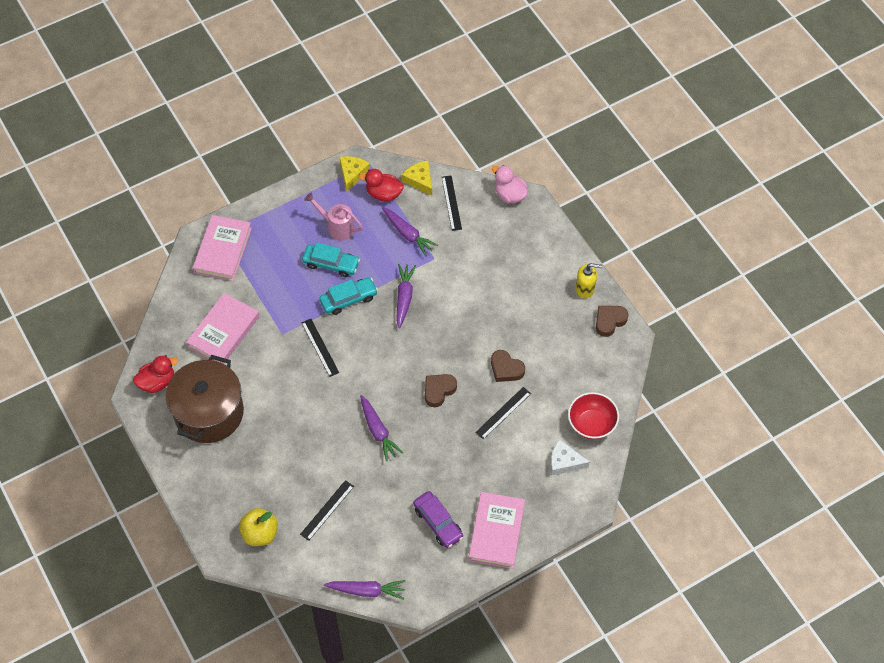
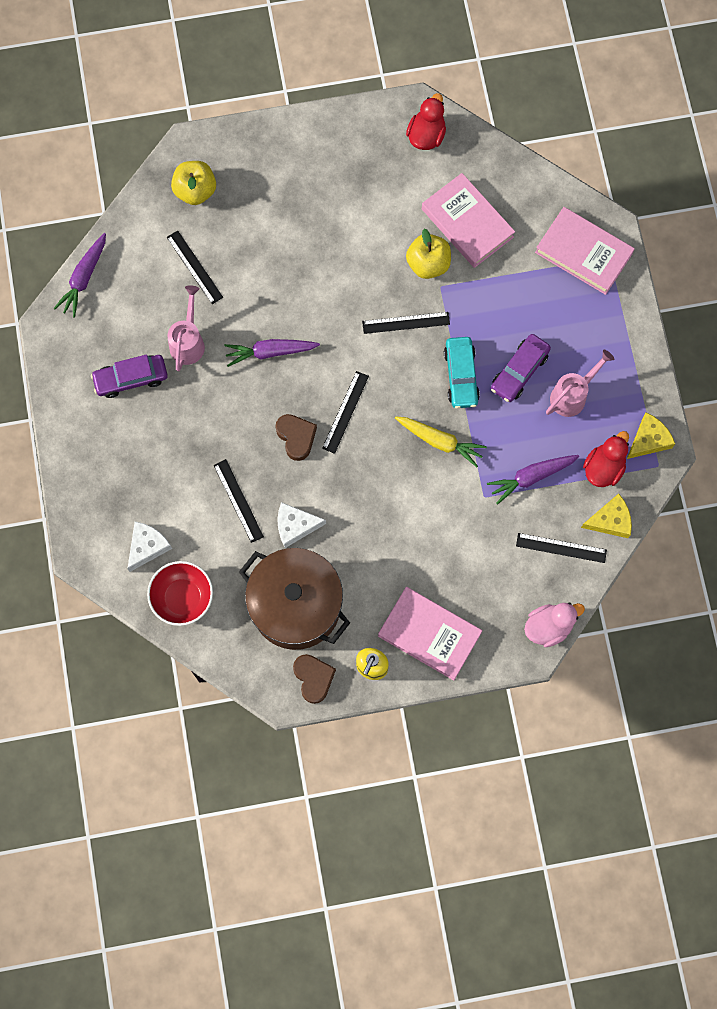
camera: 110 degrees right, 15 degrees up
red duck [133,355,178,393] -> red duck turned 150 degrees counterclockwise [406,93,446,150]
brown pot [166,355,244,443] -> brown pot moved to [239,548,350,650]
turquoise car [302,242,360,277] -> purple car [491,334,551,402]
yellow cheese [340,156,370,192] -> yellow cheese turned 75 degrees counterclockwise [627,413,675,459]
purple carrot [396,264,416,328] -> yellow carrot [395,416,487,467]
pink book [468,492,525,569] -> pink book moved to [378,587,482,680]
brown heart [491,350,525,382] -> white cheese [277,502,326,548]
none -> pink watering can [167,285,205,371]
none -> black ruler [322,371,369,454]
none -> yellow apple [406,228,451,279]

